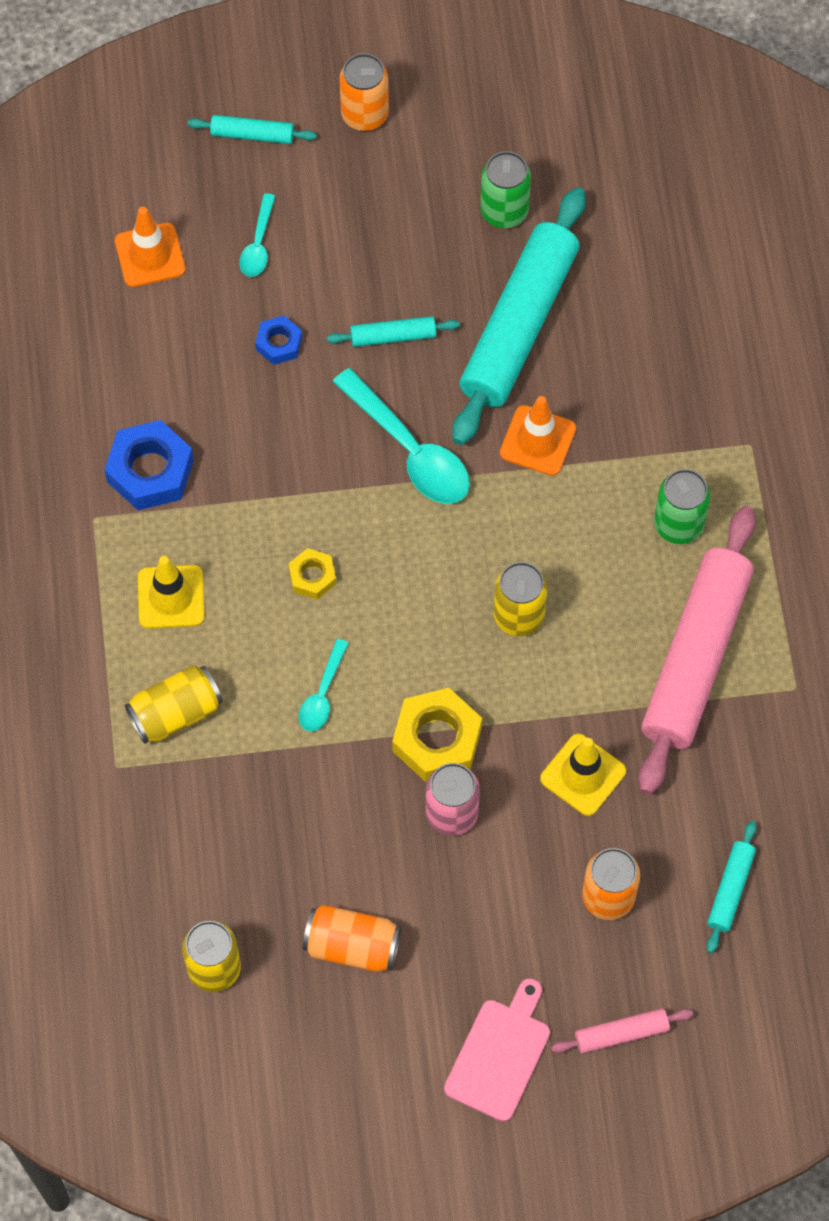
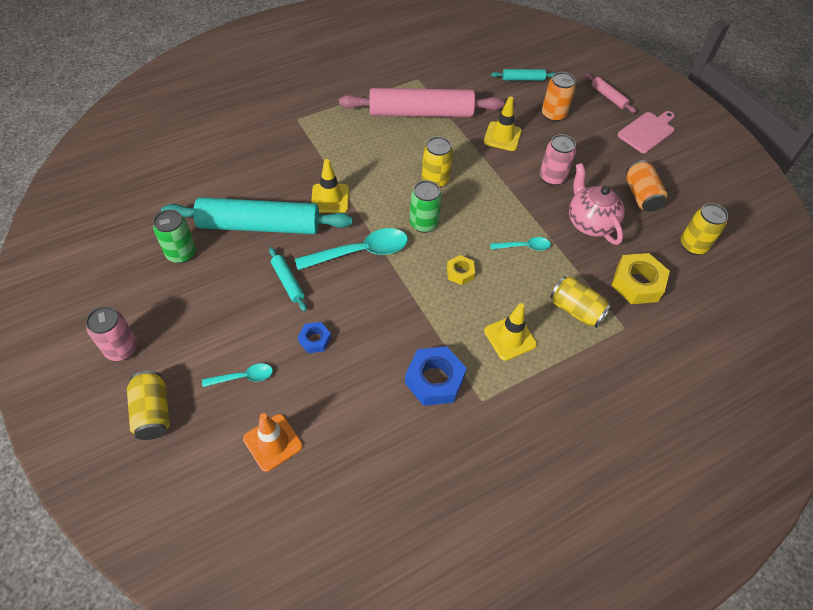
camera: 115 degrees left, 10 degrees down
turquoise rolling pin [188,115,317,144] -> yellow can [127,371,170,440]
turquoise spoon [333,368,470,504] -> turquoise spoon turned 45 degrees clockwise [295,228,408,270]
orange can [339,53,389,131] -> pink can [86,306,138,361]
yellow nut [392,688,482,782] -> yellow nut moved to [611,253,670,304]
pink cutting board [444,978,550,1122] -> pink cutting board turned 135 degrees clockwise [618,111,675,153]
orange traffic cone [500,396,576,476] -> yellow traffic cone [311,159,349,213]
green can [654,469,710,544] -> green can moved to [409,180,442,233]
none -> pink teapot [569,163,625,245]

